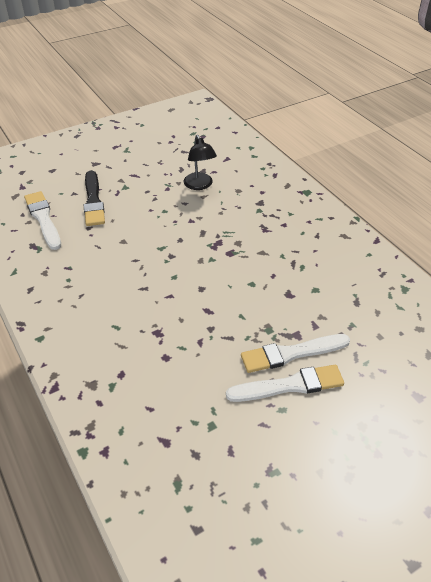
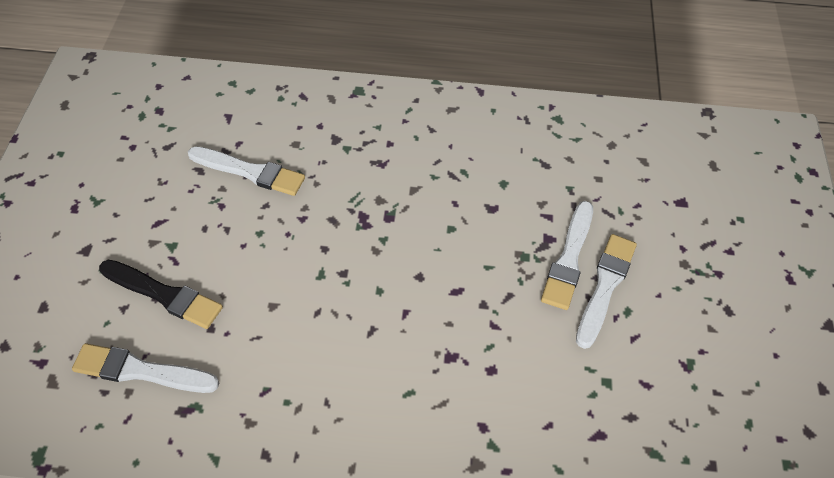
camera: 55 degrees left, 10 degrees up
black lamp [183,135,217,190] -> white brush [188,146,305,196]

